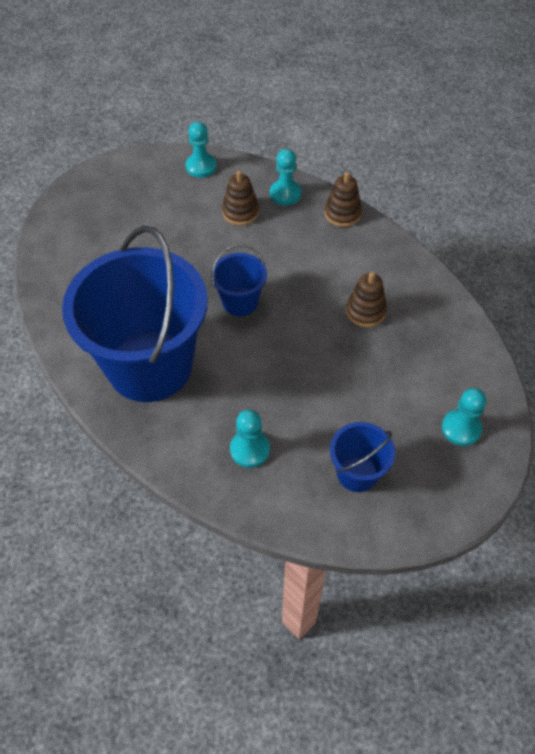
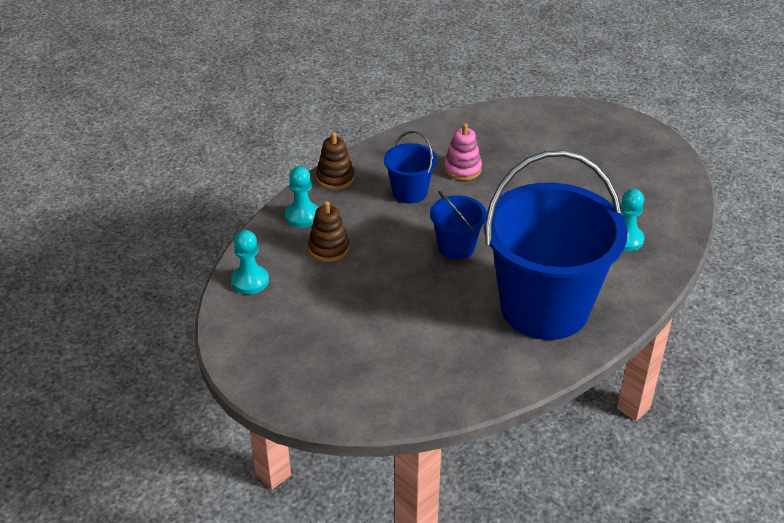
camera: 90 degrees left, 15 degrees down
blue bucket [330,422,395,492] -> blue bucket moved to [384,131,437,204]
brown stacking toy [346,272,387,327] -> pink stacking toy [444,123,482,180]
turquoise pawn [442,388,486,446] -> none

